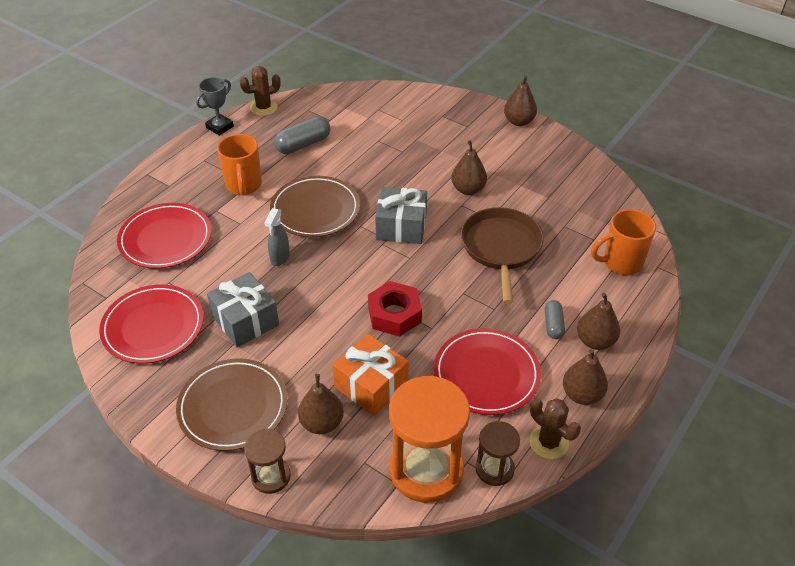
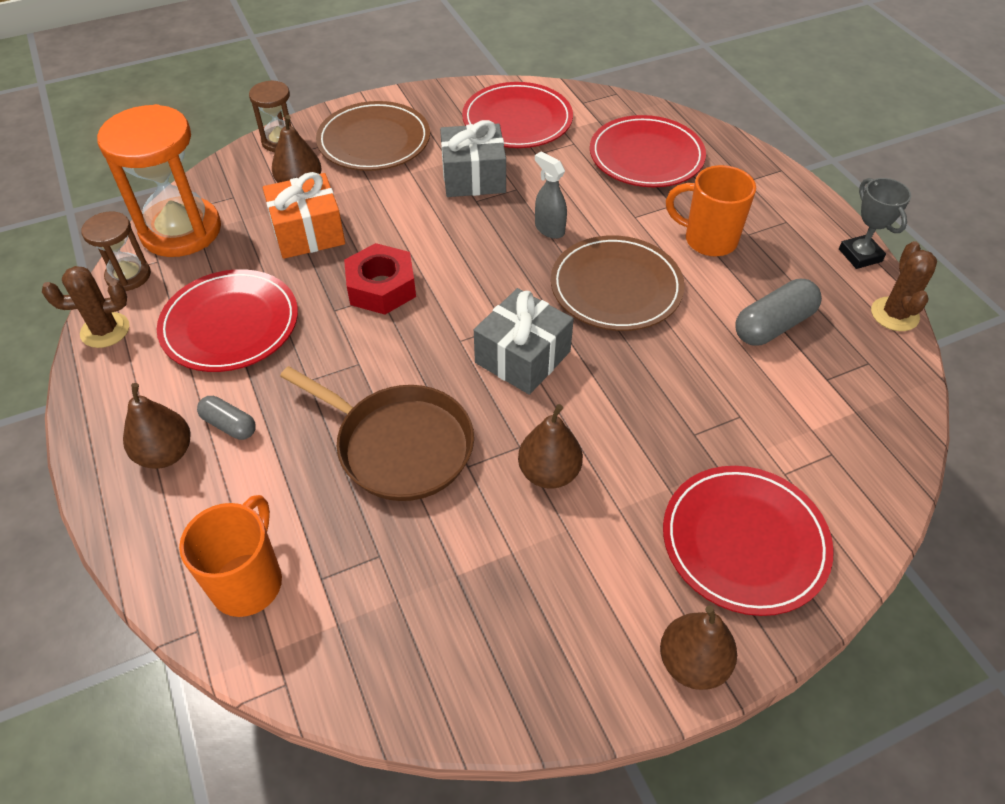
camera: 120 degrees right, 5 degrees up
grey capsule [274,116,330,154] -> grey capsule turned 60 degrees clockwise [735,279,822,345]
brown pear [563,349,608,405] -> none
none -> red plate [663,466,834,616]

